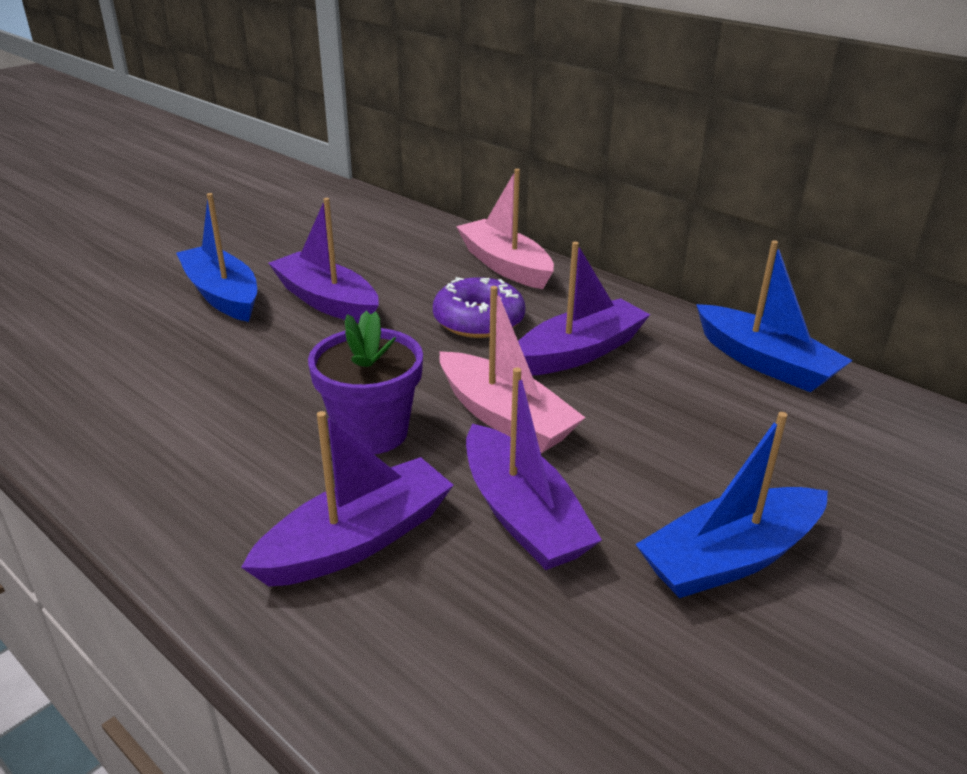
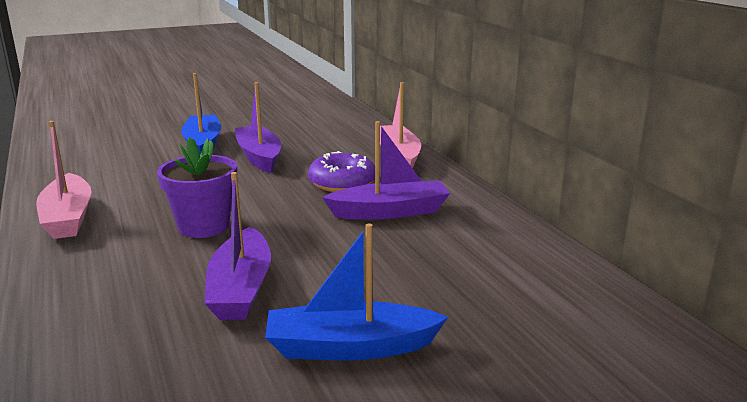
camera: 25 degrees right, 10 degrees down
purple boat [241,411,454,586] -> none
pink boat [439,286,586,453] -> pink boat moved to [36,121,91,239]
blue boat [696,240,853,392] -> none

